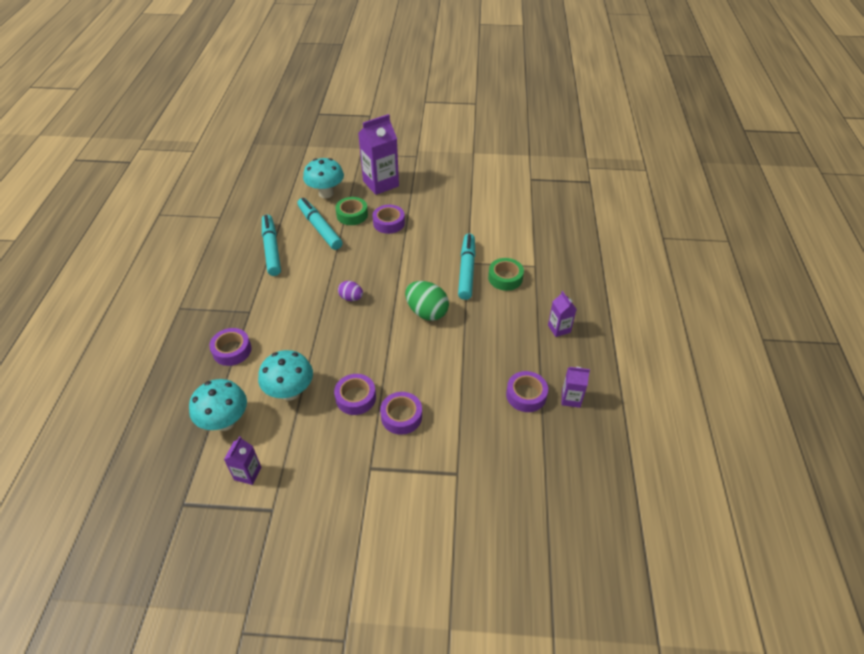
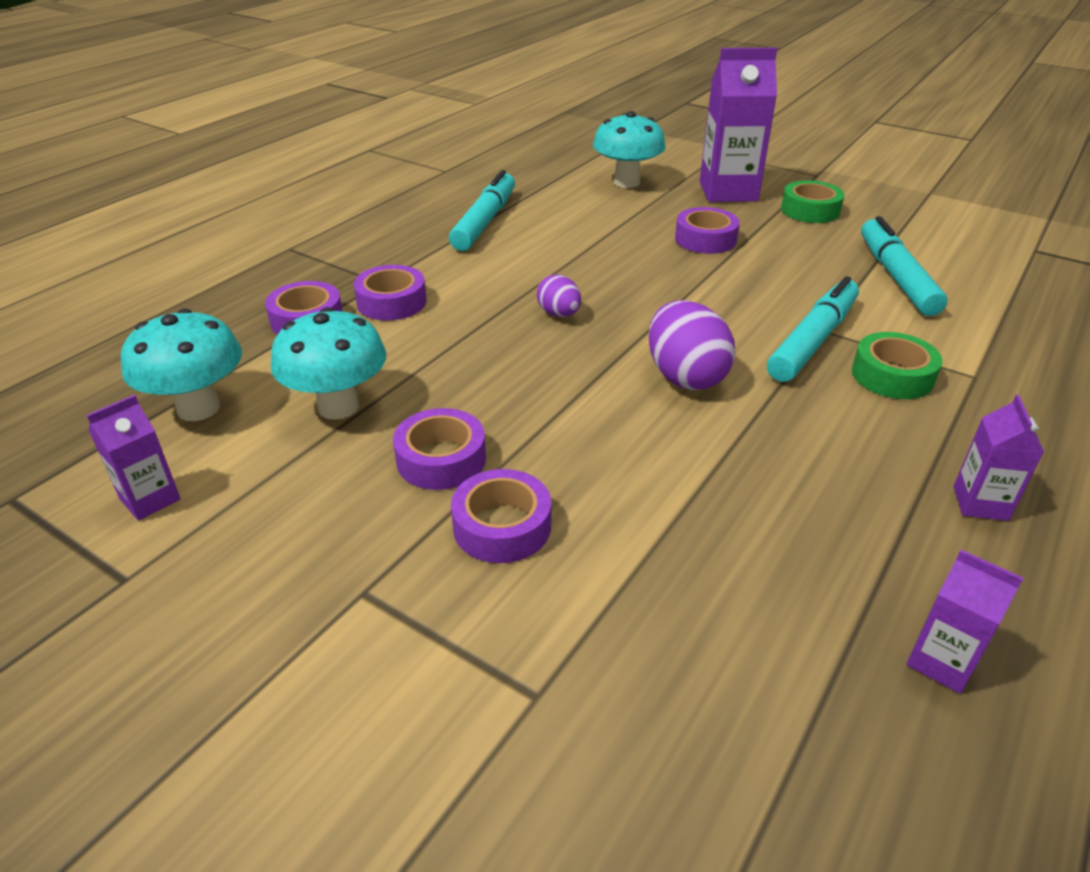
camera: 30 degrees right, 10 degrees down
turquoise marker [297,198,342,250] -> turquoise marker moved to [861,216,948,316]
green tape [335,197,368,225] -> green tape moved to [781,180,845,223]
green egg [405,281,449,321] -> purple egg [648,300,735,390]
purple tape [506,371,548,412] -> purple tape moved to [353,265,427,320]

